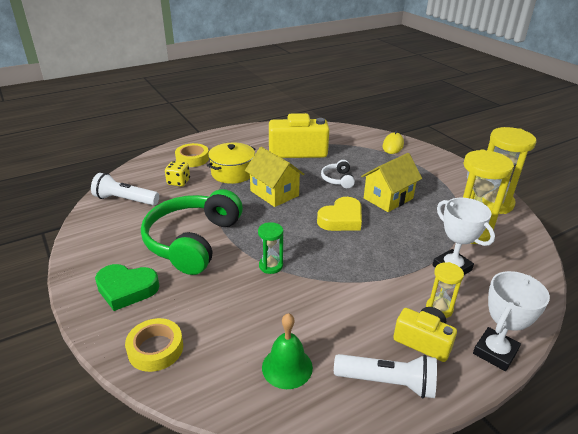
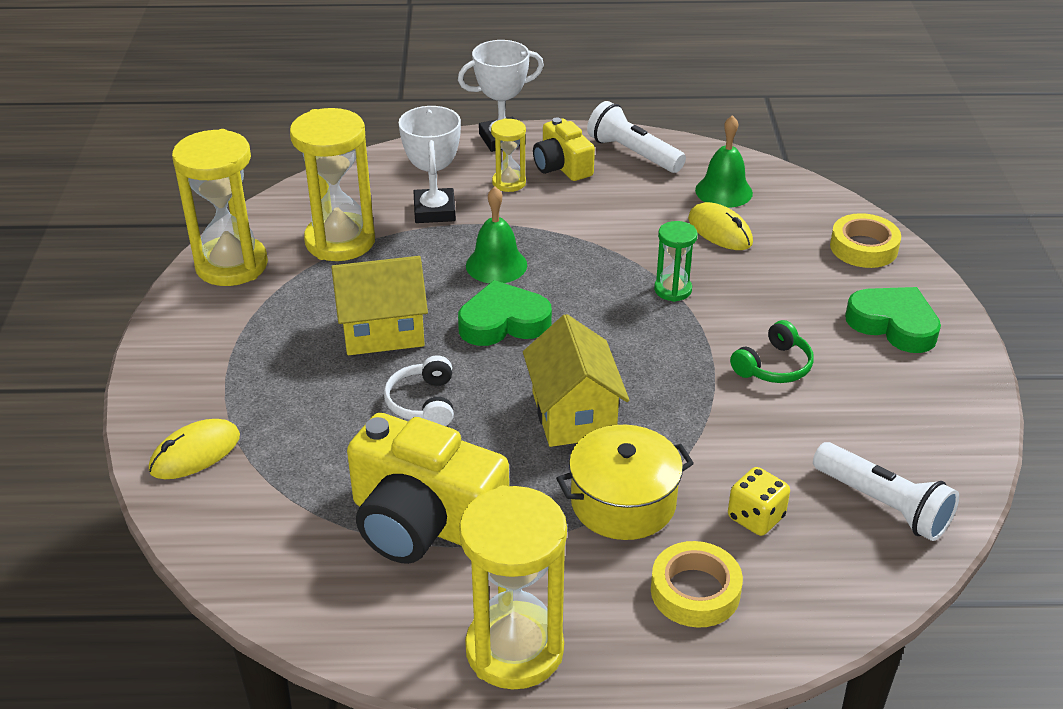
camera: 150 degrees left, 5 degrees up
green headphones [141,189,243,275] -> green headphones [730,320,814,383], size x0.44
yellow heart [317,197,362,231] -> green heart [458,280,552,346]
white headphones [321,160,355,188] -> white headphones turned 150 degrees clockwise [384,355,454,426]
none -> yellow hourglass [459,485,567,689]
none -> green bell [466,186,527,284]
none -> yellow mouse [688,202,753,250]

